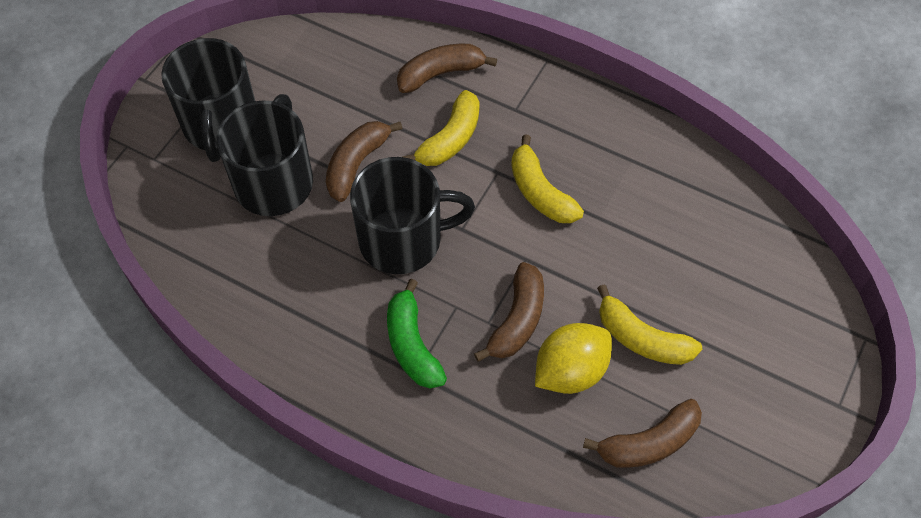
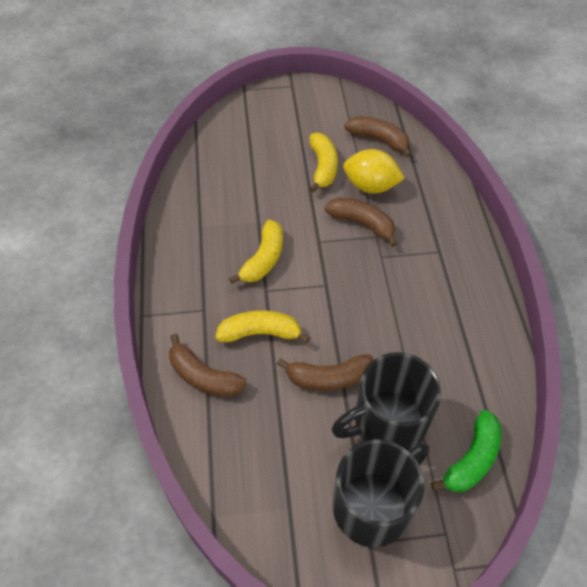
camera: 125 degrees left, 5 degrees down
black mug [350,157,475,274] -> none
green banana [387,279,447,388] -> green banana moved to [431,410,502,492]
brown banana [474,262,544,362] -> brown banana turned 45 degrees clockwise [325,197,397,247]

